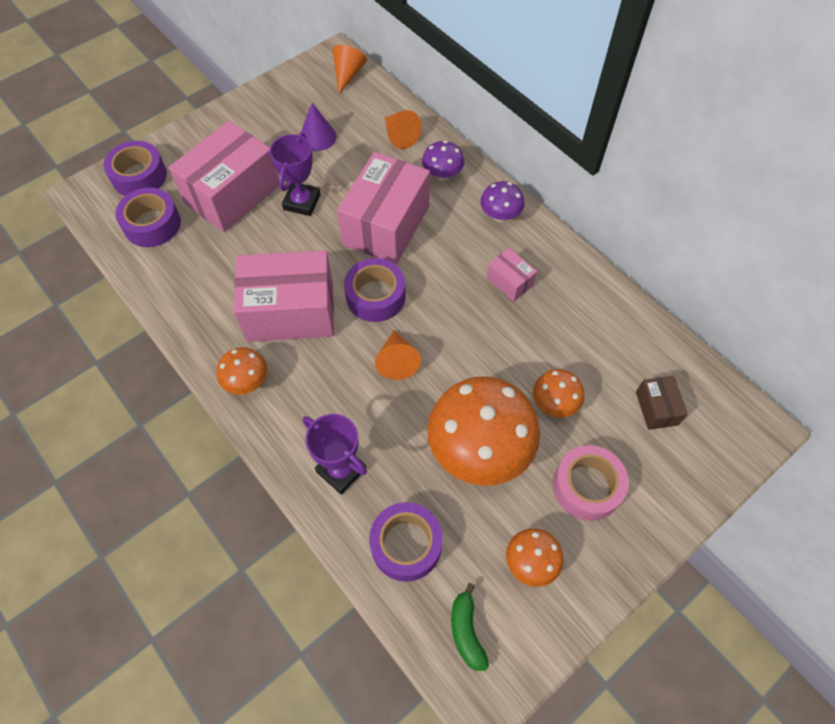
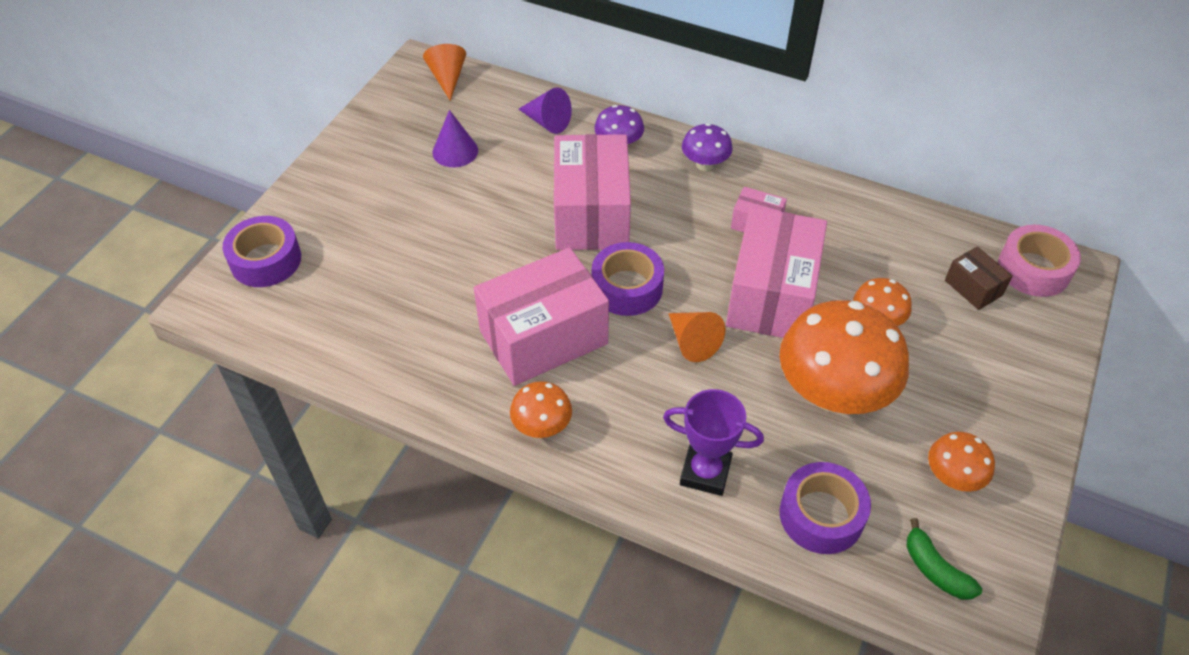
camera: 25 degrees left, 10 degrees down
purple tape [115,188,181,247] -> none
pink box [168,121,279,232] -> pink box moved to [726,207,827,338]
purple trophy [270,133,321,216] -> none
orange cone [385,110,422,149] -> purple cone [519,87,572,134]
pink tape [553,445,629,521] -> pink tape moved to [998,225,1081,297]

